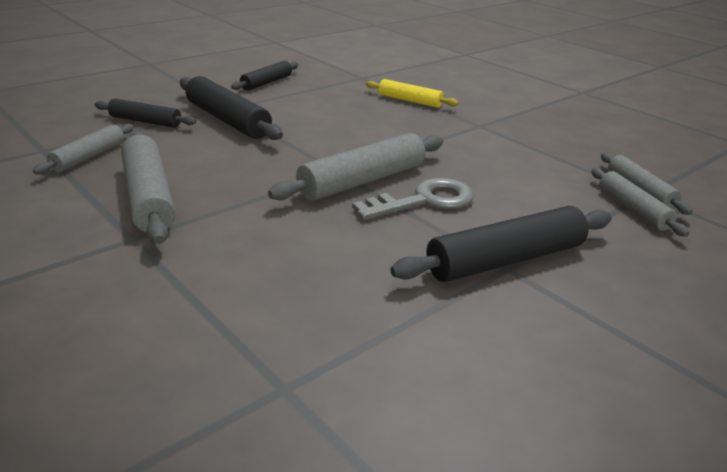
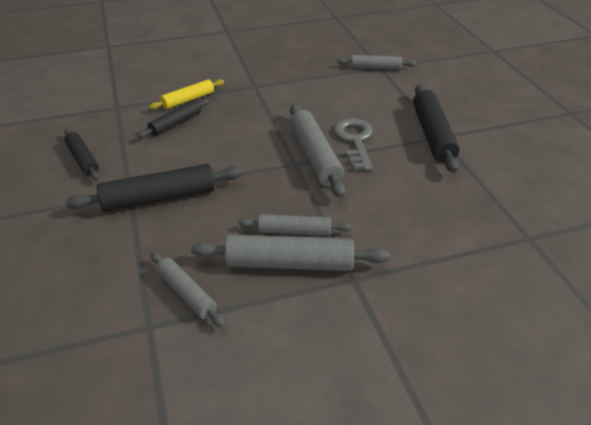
camera: 65 degrees left, 10 degrees up
black rolling pin [95,98,196,128] -> black rolling pin moved to [137,99,209,138]
grey rolling pin [591,168,689,237] -> grey rolling pin moved to [238,214,351,236]

